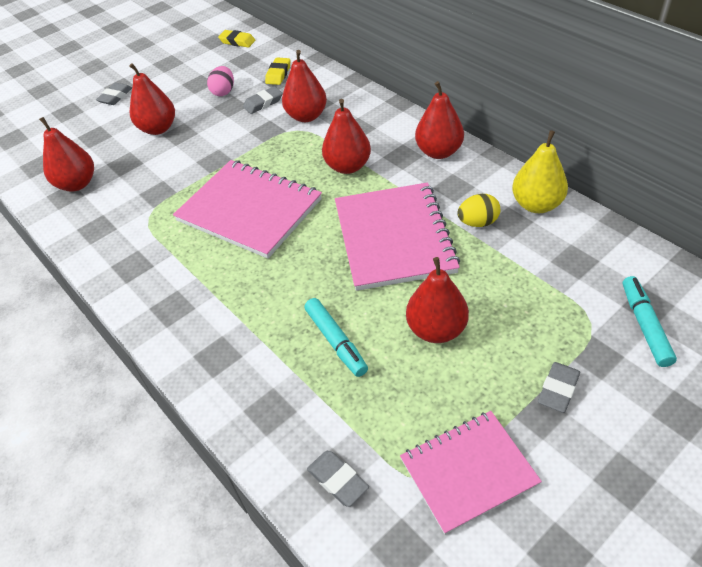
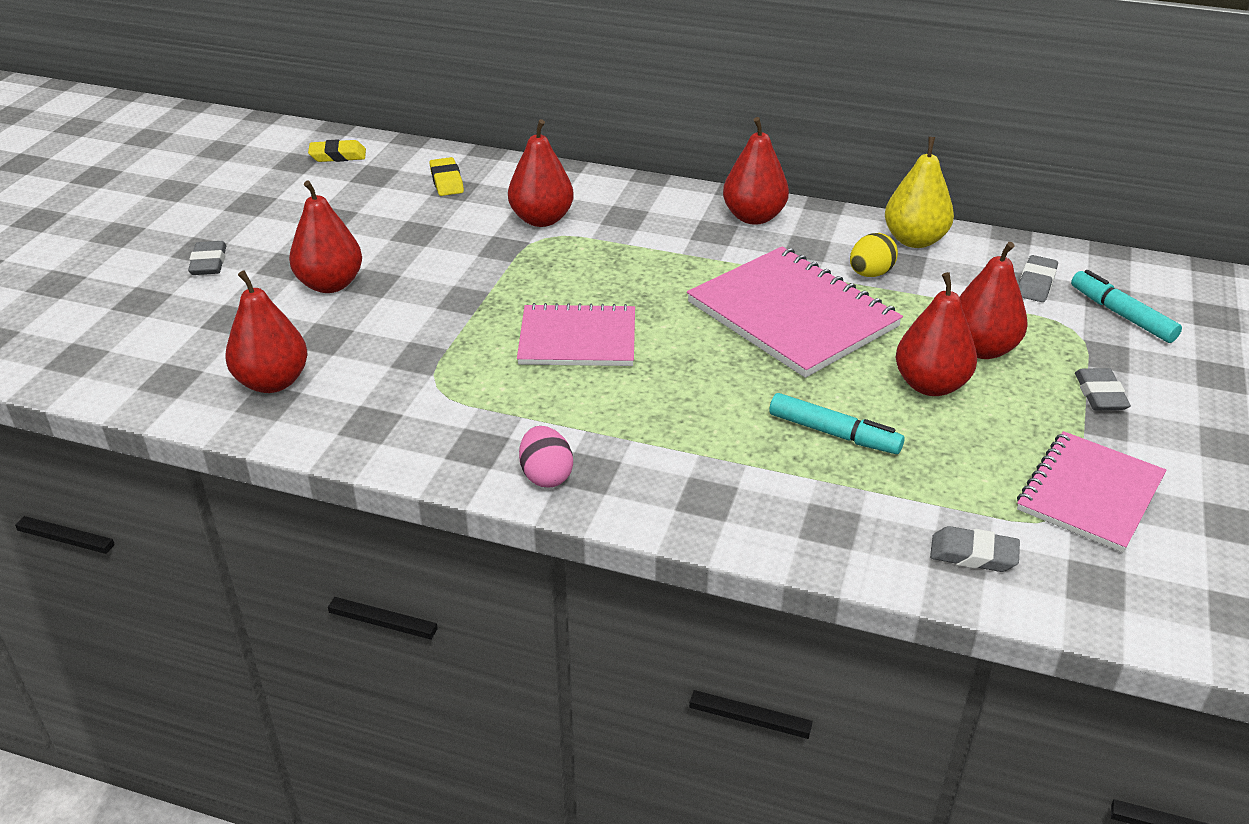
camera: 35 degrees left, 10 degrees down
pink notebook [173,160,322,259] -> pink notebook [517,303,635,366], size x0.66
pink egg [207,66,234,96] -> pink egg moved to [519,426,573,487]
grey eraser [243,86,283,114] -> grey eraser moved to [1019,255,1058,302]
red pear [322,99,371,174] -> red pear moved to [959,242,1028,359]

